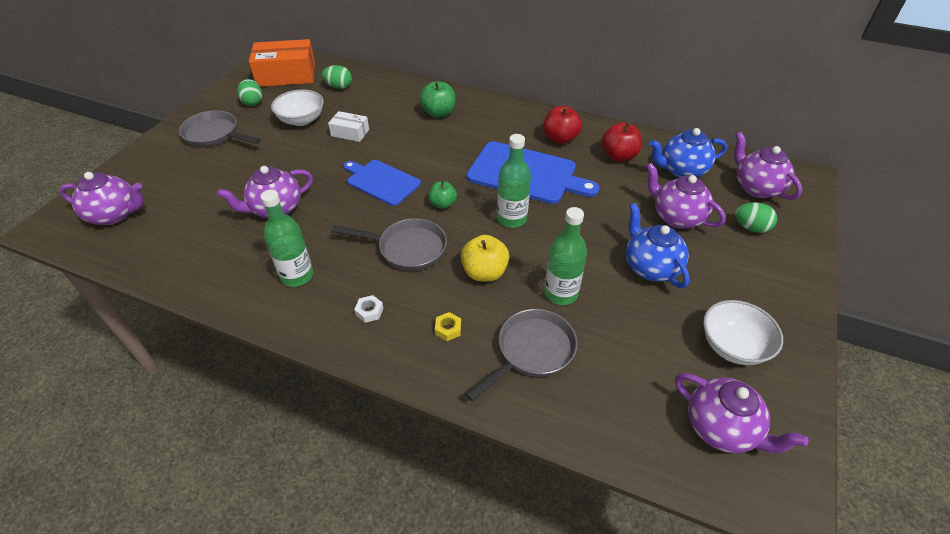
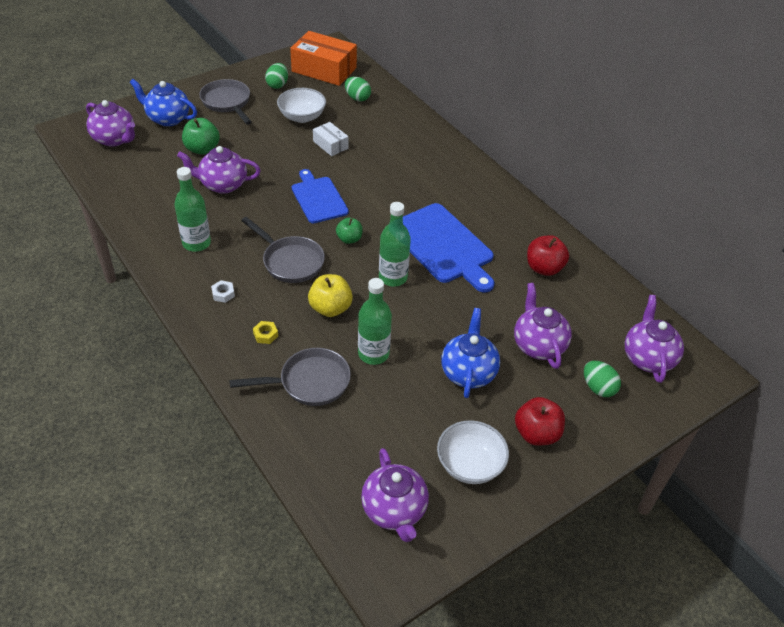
camera: 30 degrees right, 0 degrees up
green apple [419,81,455,118] -> green apple moved to [182,118,220,155]
red apple [543,106,582,144] -> red apple moved to [515,397,565,446]
blue teapot [650,128,727,178] -> blue teapot moved to [130,79,197,126]

